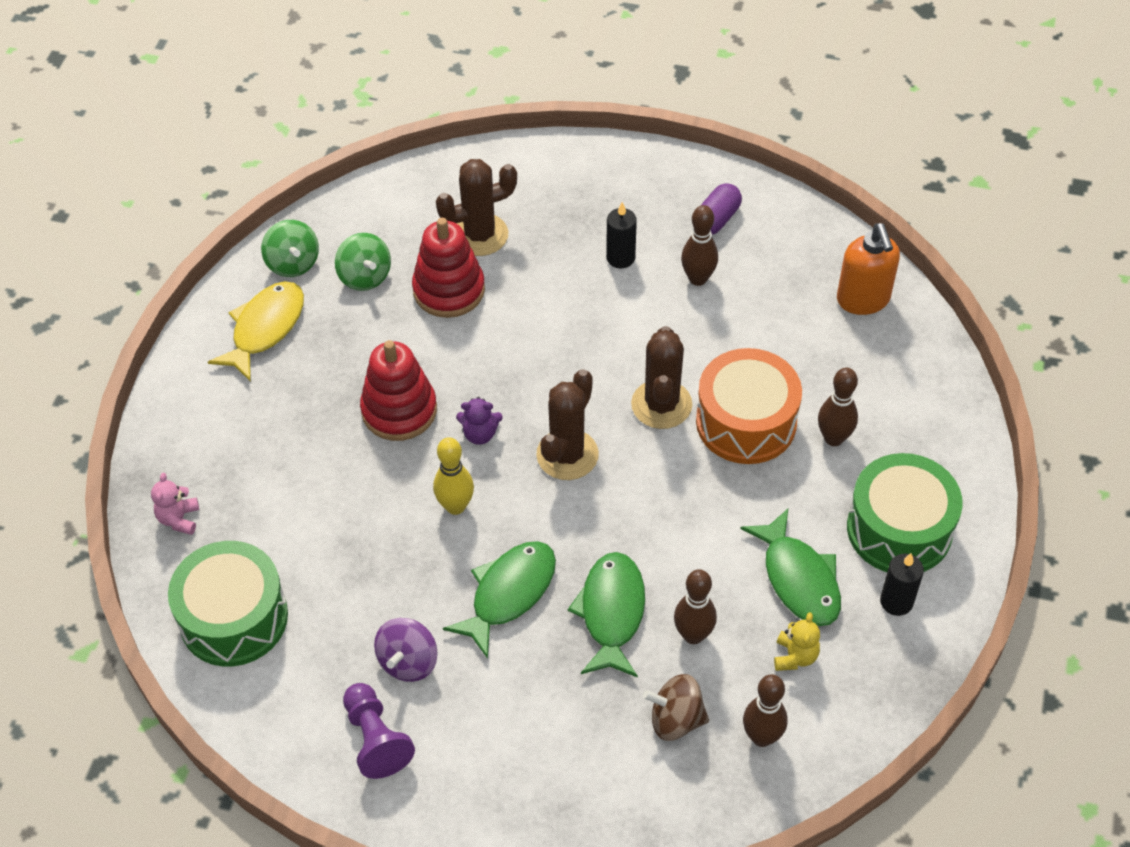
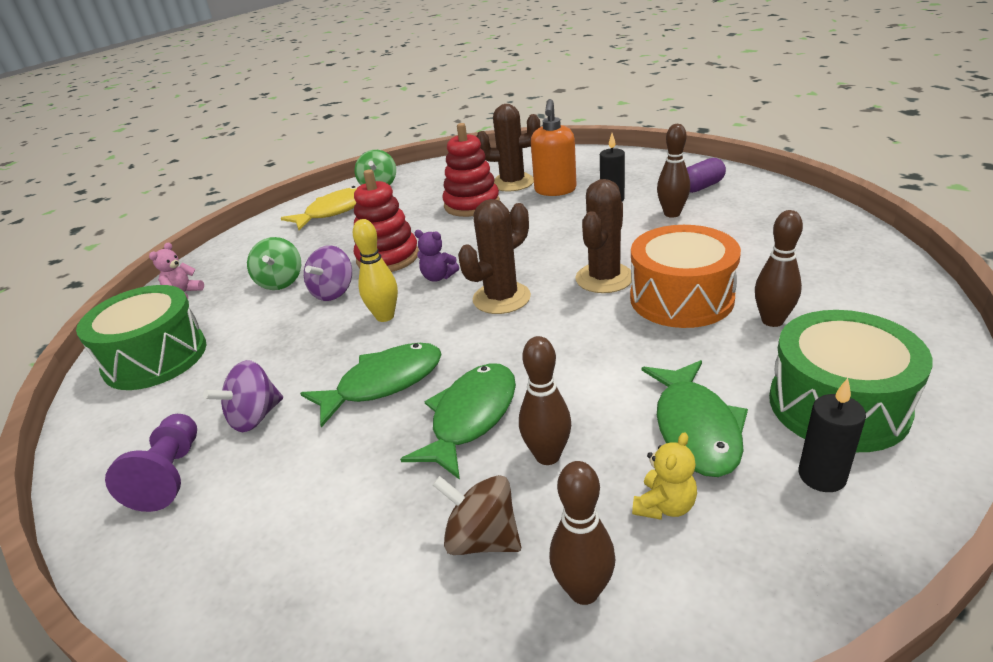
camera: 25 degrees right, 20 degrees down
green spinning top [335,233,391,291] -> green spinning top moved to [247,237,301,290]
orange soap dispenser [837,223,900,315] -> orange soap dispenser moved to [531,99,577,196]
none -> purple spinning top [304,245,352,301]

